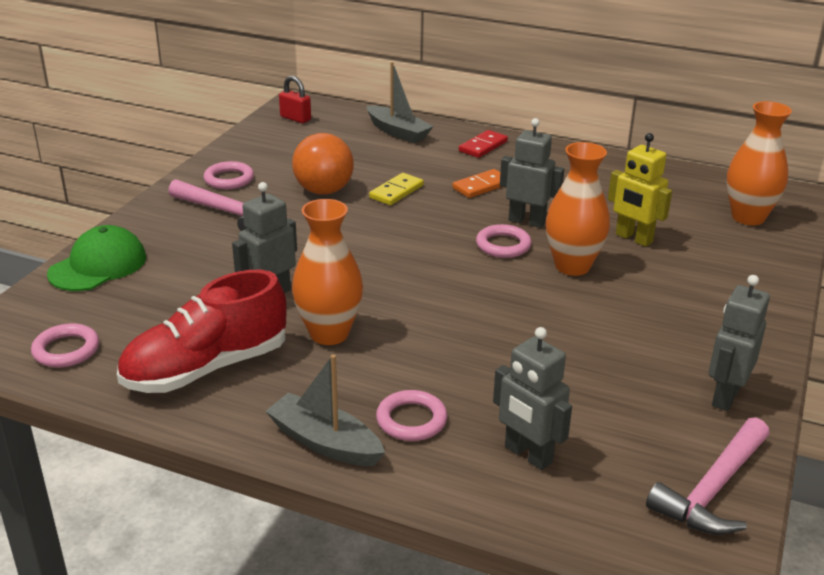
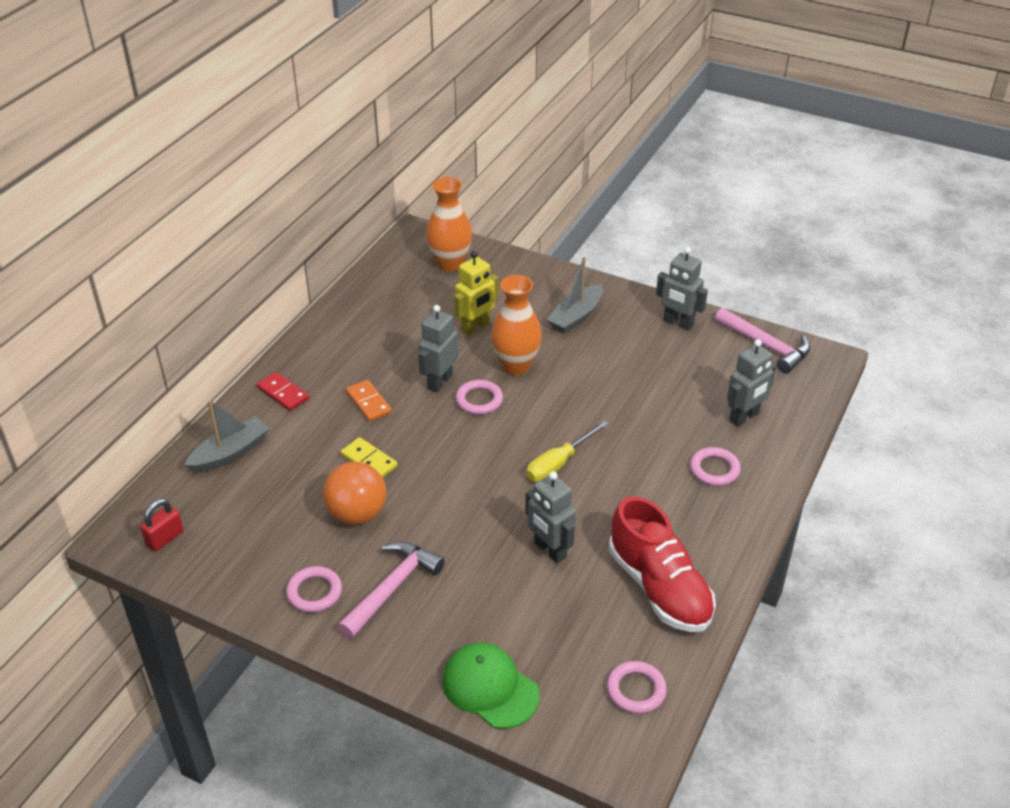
camera: 85 degrees left, 10 degrees up
grey boat [266,354,385,466] -> grey boat moved to [546,256,603,334]
orange vase [292,199,363,345] -> none
none -> yellow screwdriver [526,421,609,482]

